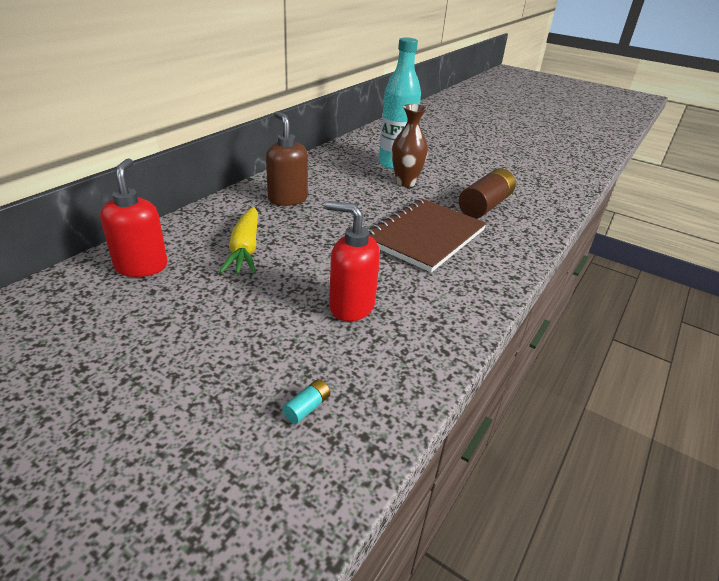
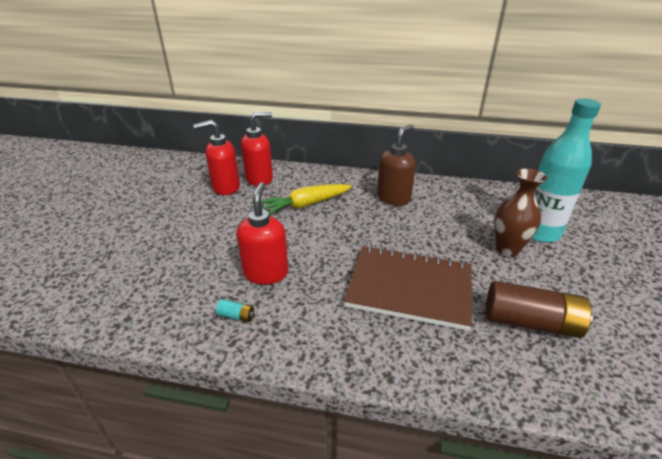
camera: 70 degrees right, 0 degrees up
turquoise battery [282,379,330,424] -> turquoise battery moved to [216,299,254,322]
none -> red soap dispenser [193,120,240,195]

